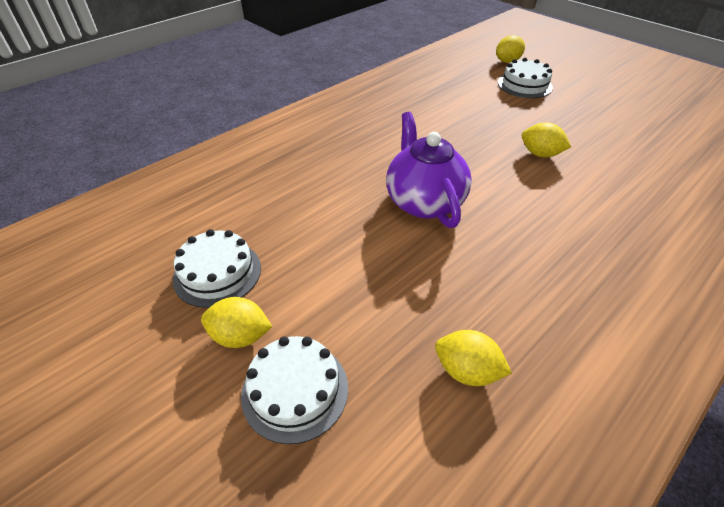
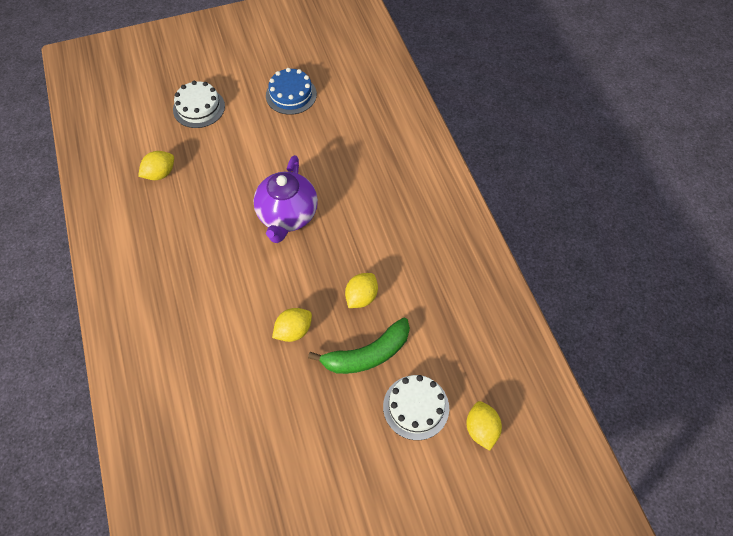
camera: 115 degrees right, 15 degrees up
white cake [173,229,261,308] -> blue cake [266,68,317,115]
yellow lemon [201,297,272,348] -> yellow lemon moved to [345,273,378,308]
purple teapot [386,112,472,228] -> purple teapot turned 90 degrees clockwise [254,155,318,243]
none -> green banana [308,317,410,374]

